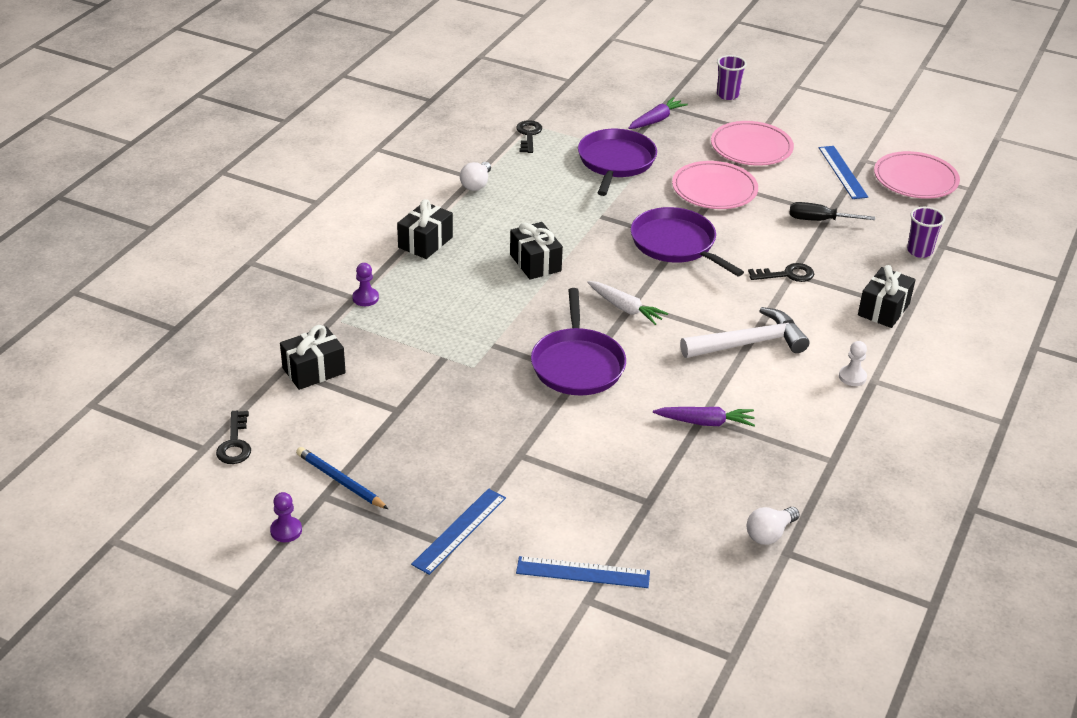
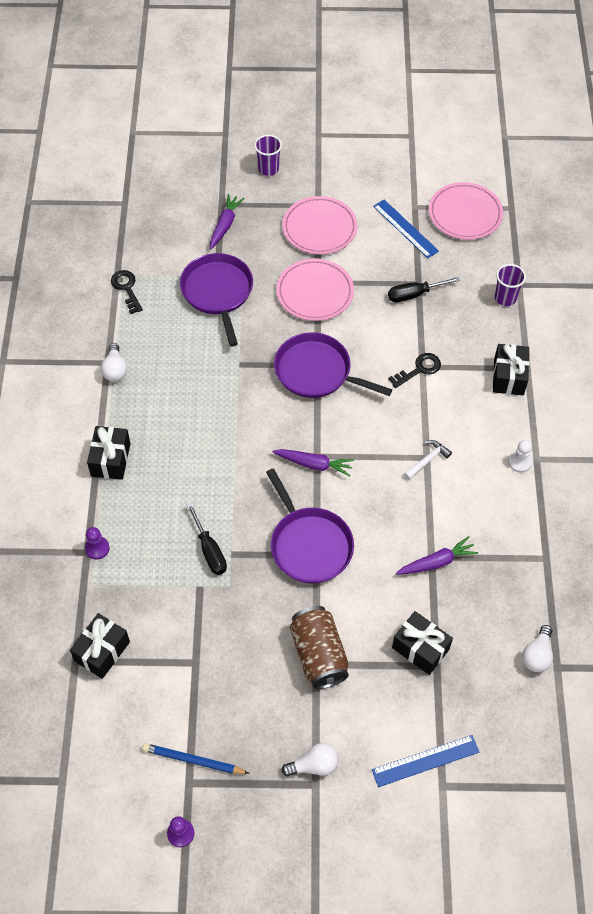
camera: 25 degrees left, 20 degrees up
black key [216,411,251,464] -> none
blue ruler [411,488,506,575] -> white light bulb [281,743,338,777]
black gift [510,222,563,280] -> black gift moved to [392,611,453,675]
white carrot [587,281,668,325] -> purple carrot [273,449,354,477]
white hammer [680,307,809,358] -> white hammer [404,440,452,480], size x0.50
none -> black screwdriver [186,503,227,575]
none -> brown can [290,606,349,689]

